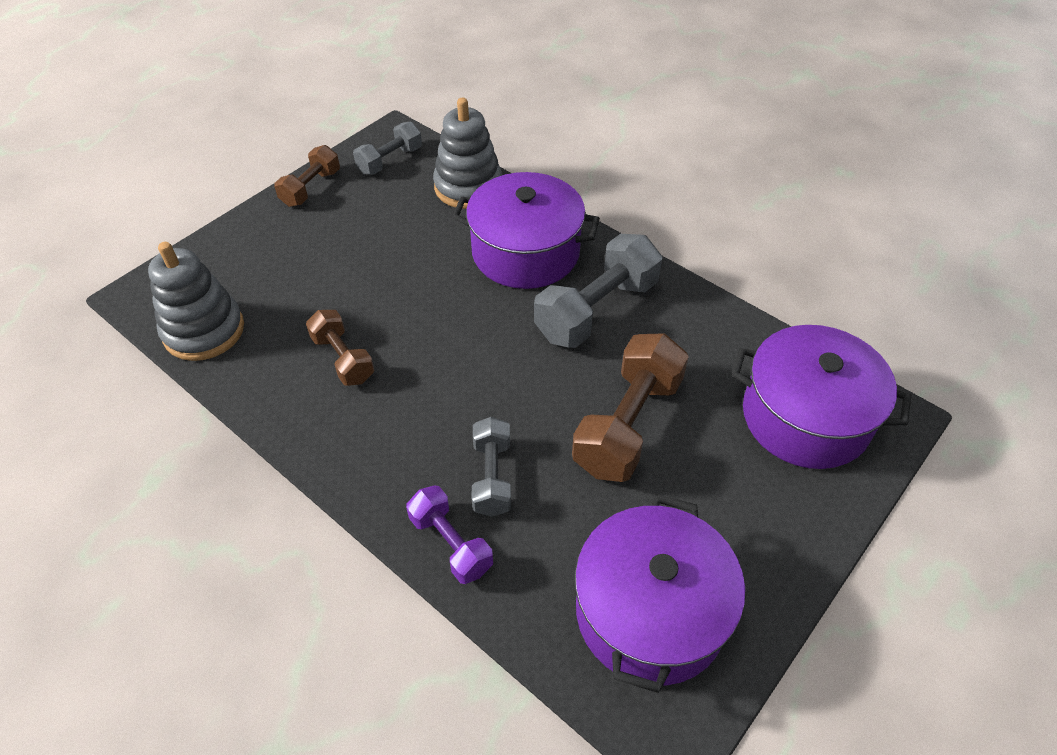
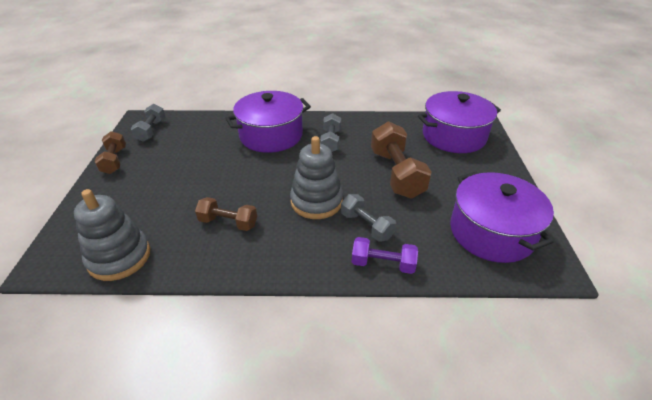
camera: 40 degrees left, 10 degrees down
grey stacking toy [433,98,502,209] -> grey stacking toy moved to [290,136,343,219]
grey dumbbell [534,234,662,348] -> grey dumbbell [320,113,341,152], size x0.59

